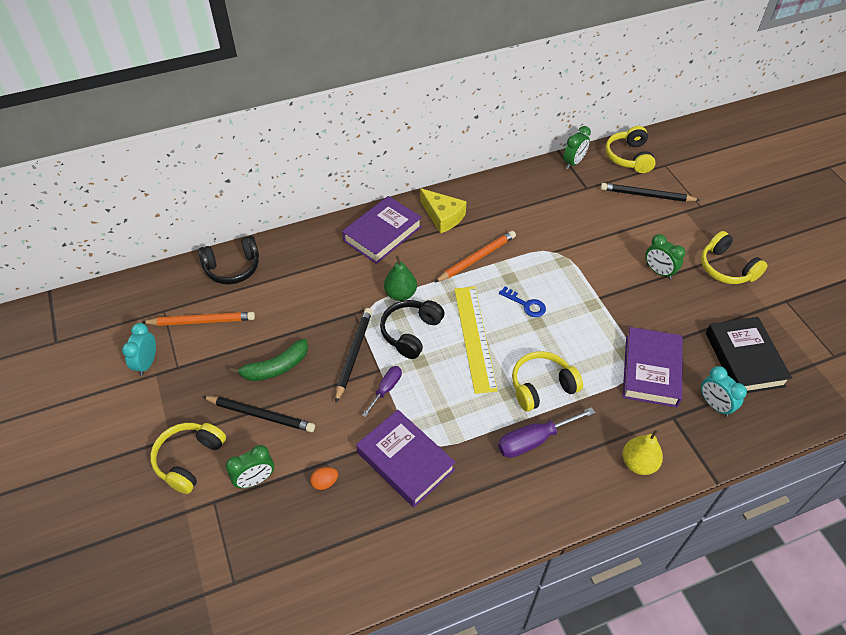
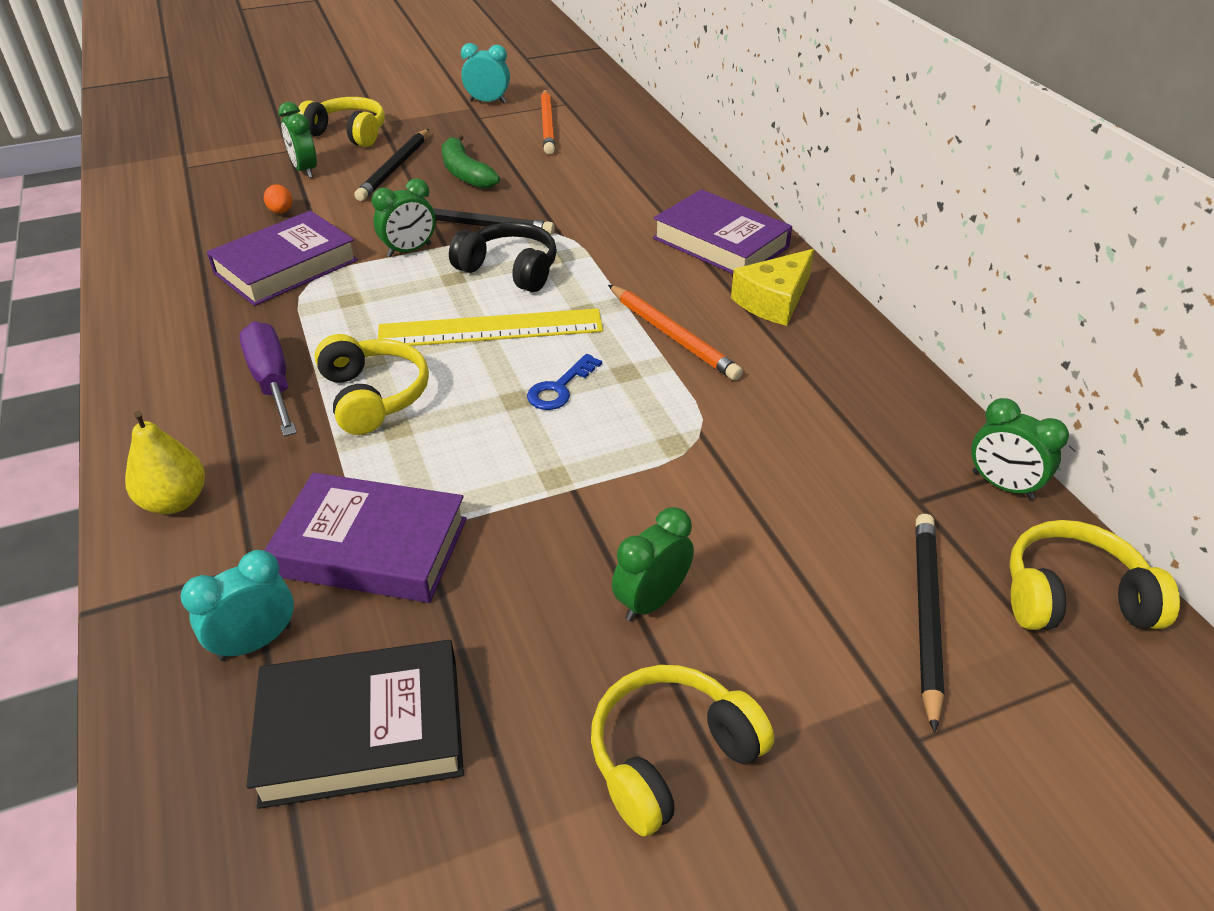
camera: 90 degrees right, 10 degrees down
black headphones [198,236,259,285] -> none
purple screwdriver [362,366,402,417] -> green clock [372,178,436,257]
green pear [384,256,417,301] -> none

